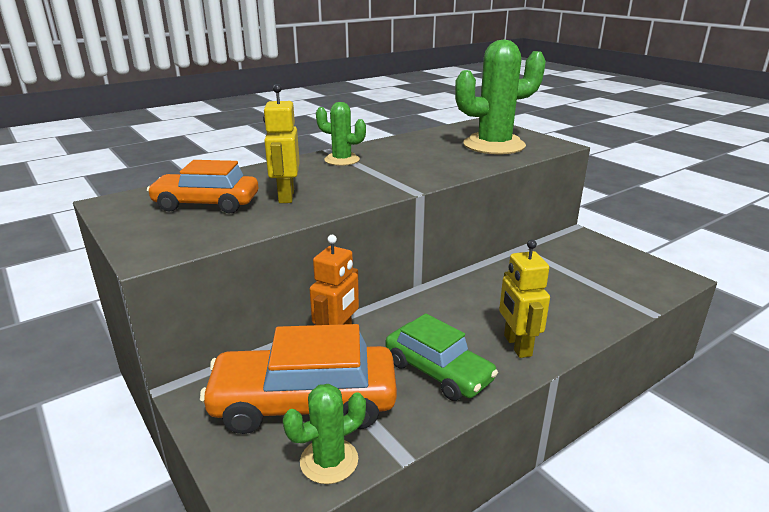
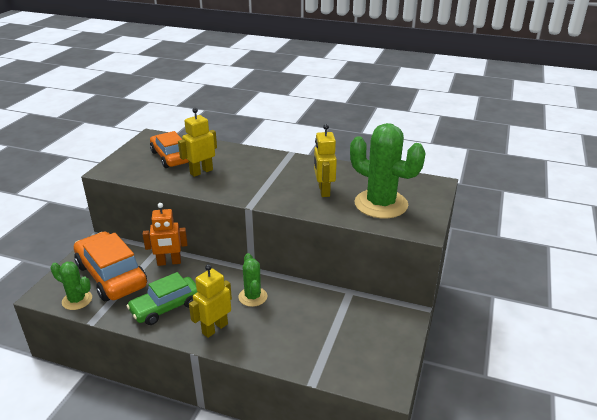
camera: 55 degrees right, 5 degrees up
green cactus [316,102,366,166] -> green cactus moved to [238,253,268,307]
green car [386,313,498,401] -> green car turned 45 degrees clockwise [126,272,198,325]
none -> yellow robot [314,124,337,197]

